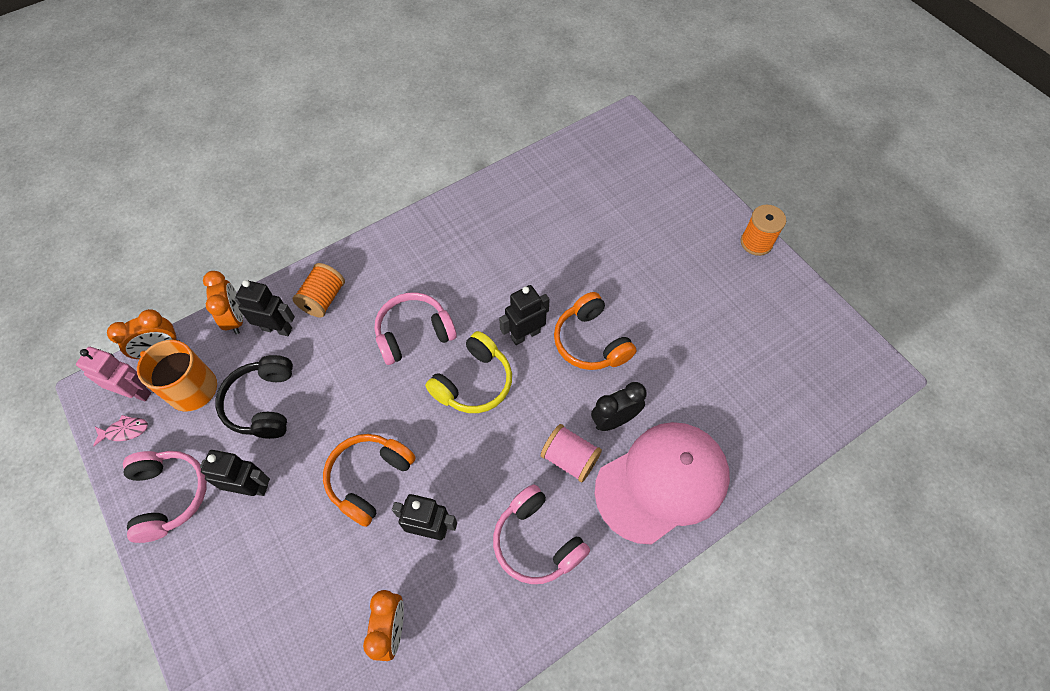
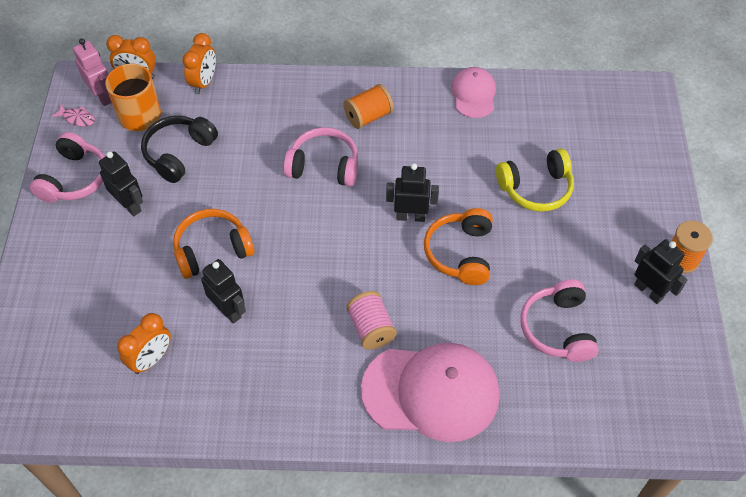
camera: 35 degrees right, 5 degrees down
black robot [235,280,295,336] -> black robot moved to [634,239,688,304]
orange spool [293,263,345,317] -> orange spool moved to [343,84,394,129]
yellow headphones [425,331,512,413] -> yellow headphones moved to [496,148,574,212]
pink headphones [493,484,590,584] -> pink headphones moved to [520,280,599,362]
black clock [591,382,647,431] -> none
none -> pink cap [451,67,496,118]

